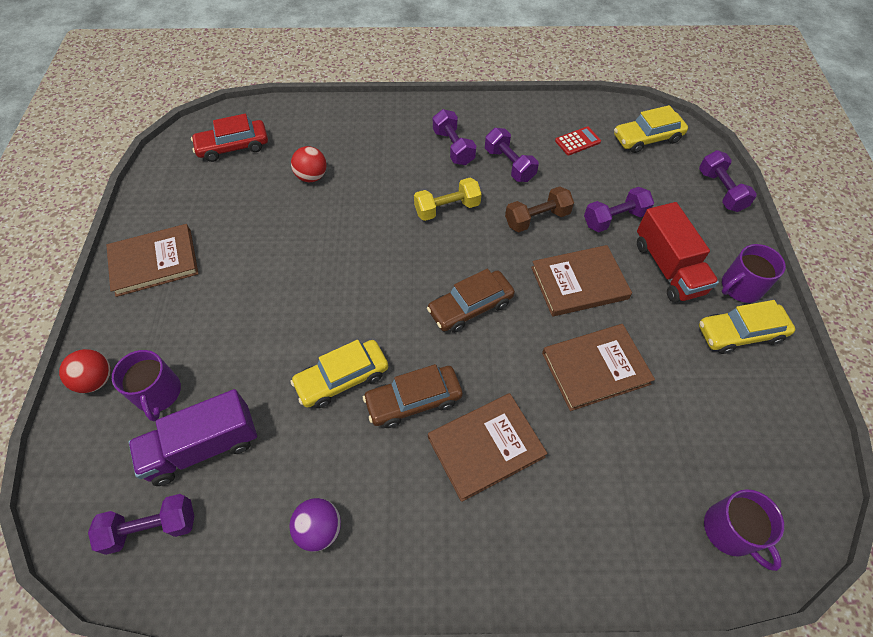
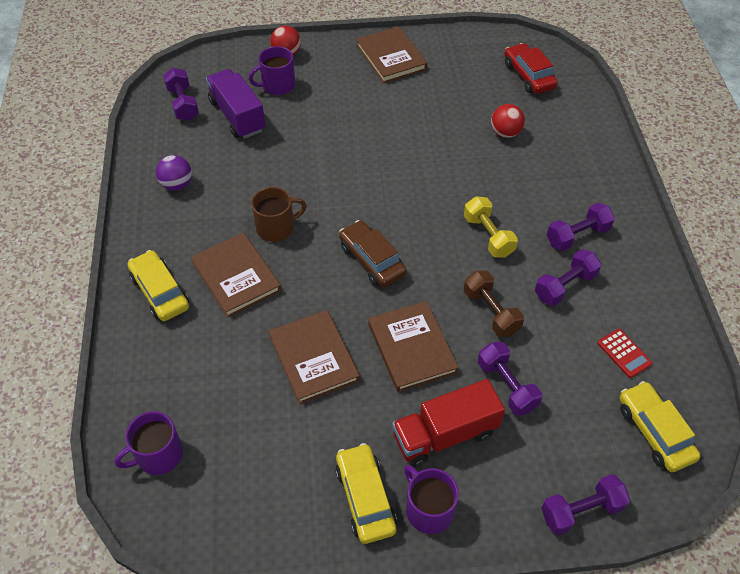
camera: 85 degrees right, 5 degrees down
yellow car [290,340,388,408] -> yellow car moved to [128,250,189,321]
brown car [363,364,463,428] -> brown mug [251,187,307,242]

